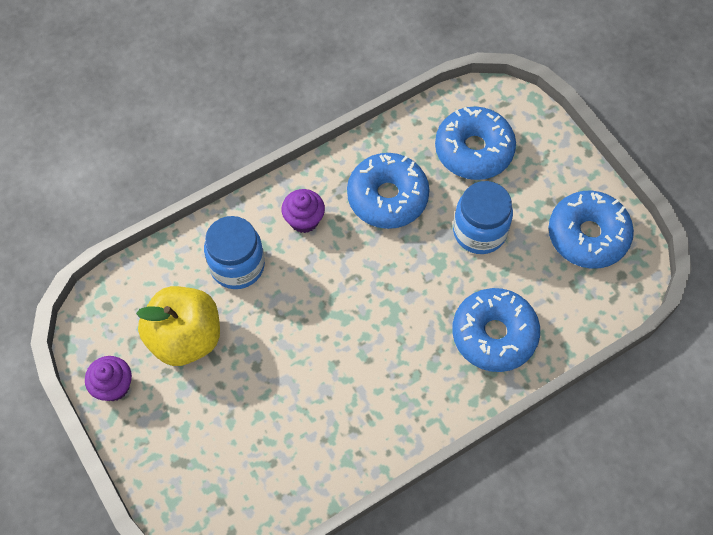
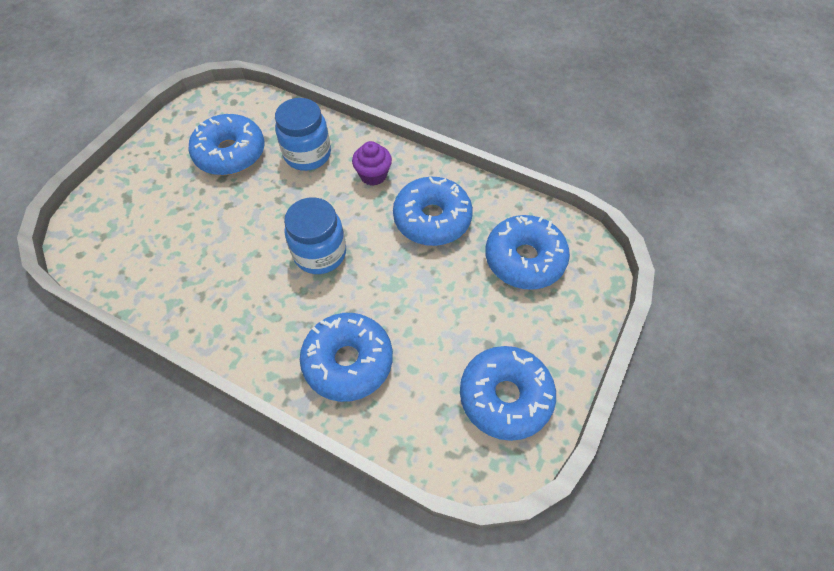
camera: 60 degrees right, 5 degrees down
purple cupcake [85,356,132,402] -> none
yellow apple [136,286,220,366] -> blue donut [188,114,265,175]
blue jar [453,181,513,254] -> blue jar moved to [284,197,346,274]

